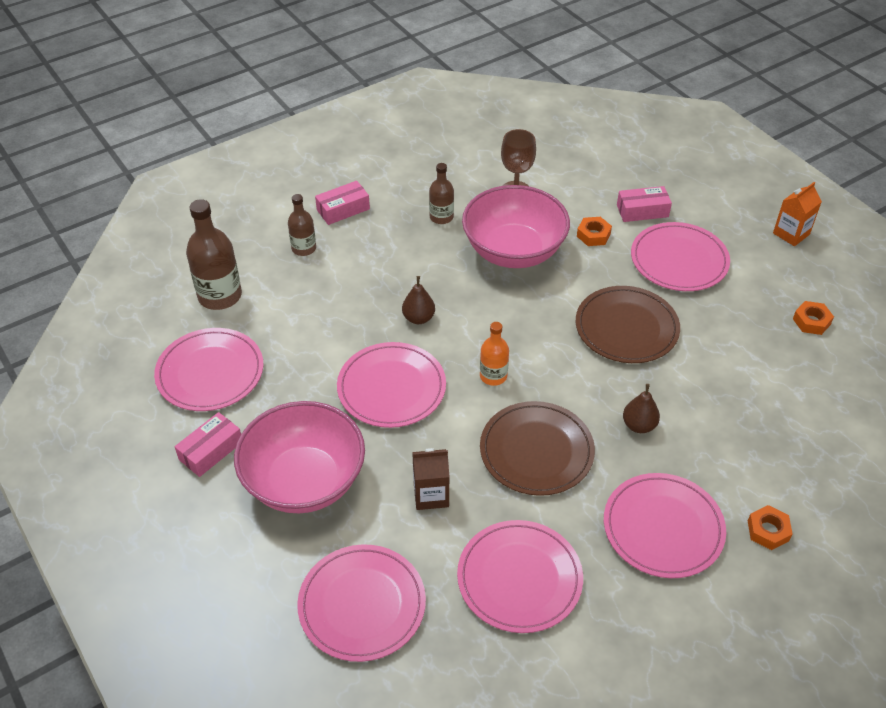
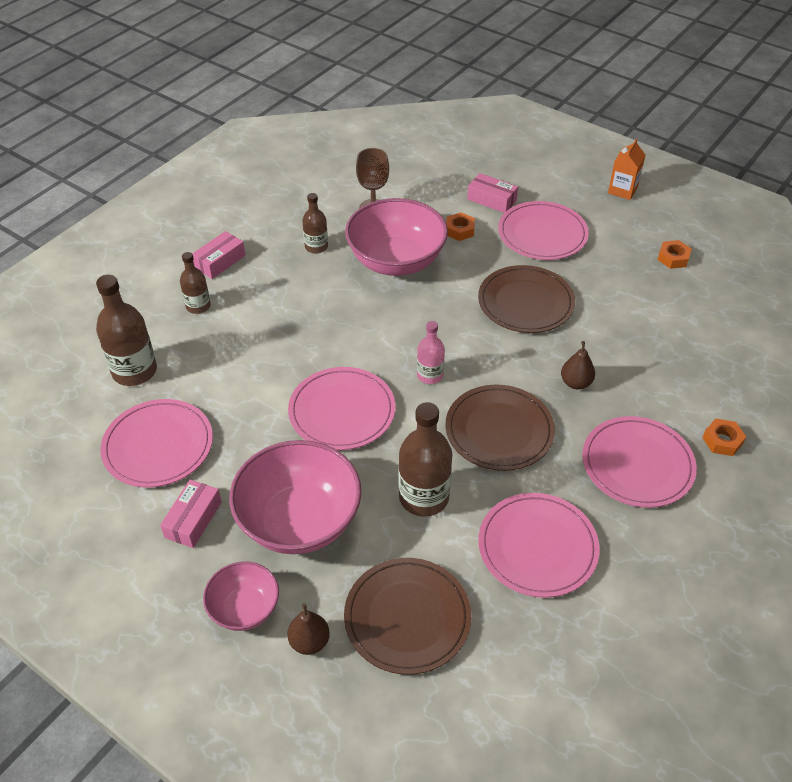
camera: 20 degrees left, 0 degrees up
pink plate [297,544,426,662] -> brown plate [344,558,471,675]
brown pear [402,276,435,324] -> brown pear moved to [287,603,330,655]
brown carton [412,448,449,510] -> brown bottle [399,402,452,517]
orange bottle [480,322,509,386] -> pink bottle [417,321,445,384]
pink box [617,186,672,222] -> pink box turned 60 degrees clockwise [467,173,518,213]
none -> pink bowl [203,561,279,631]

